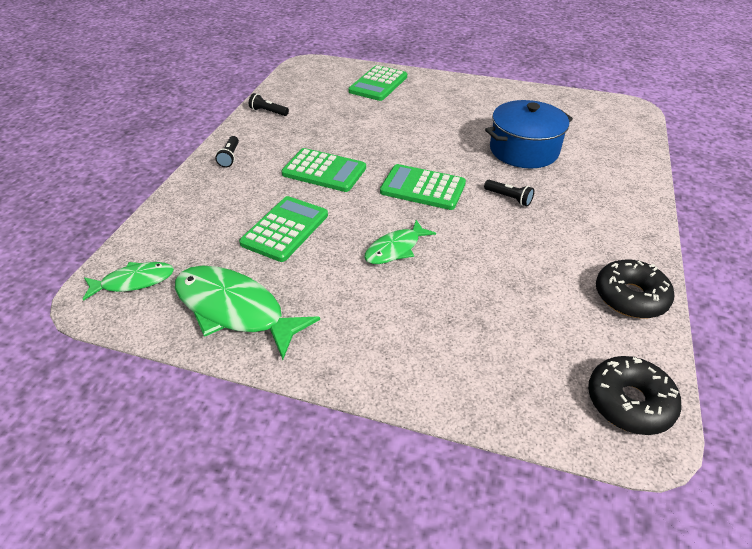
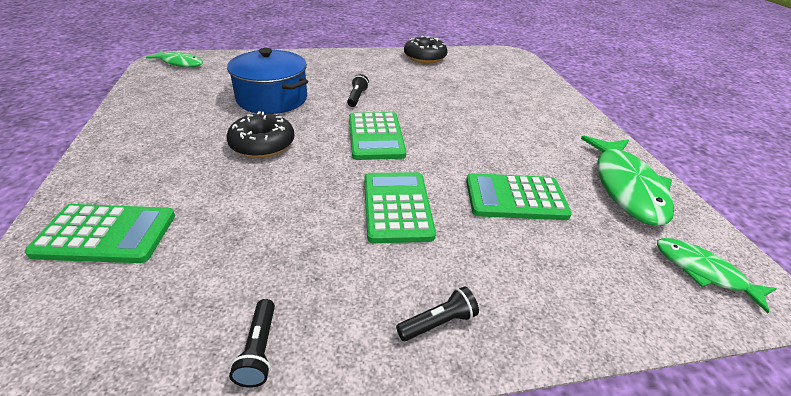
camera: 120 degrees left, 5 degrees down
green fish [364,220,436,264] -> green fish moved to [146,50,203,67]
black donut [588,356,682,435] -> black donut moved to [226,111,294,158]

